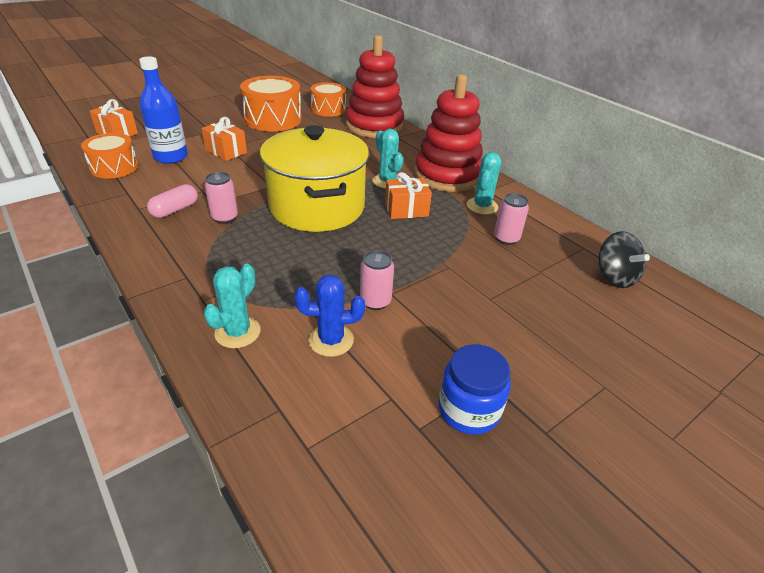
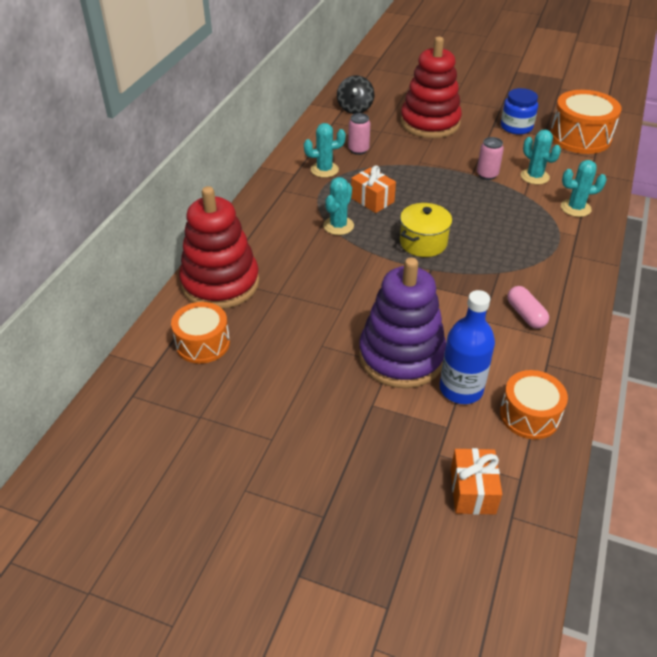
camera: 120 degrees left, 5 degrees up
pink capsule [147,184,198,218] -> pink capsule turned 60 degrees clockwise [507,286,549,329]
orange gift [201,117,247,161] -> purple stacking toy [359,257,446,388]
pink can [205,172,238,224] -> none
orange drum [240,76,302,131] -> orange drum moved to [550,90,622,154]
yellow pot [260,125,369,232] -> yellow pot [400,203,452,257], size x0.52
blue cactus [294,274,365,357] -> turquoise cactus [521,129,561,185]
red stacking toy [414,74,483,192] -> red stacking toy moved to [400,37,462,138]
black spinning top [599,231,650,288] -> black spinning top turned 150 degrees clockwise [337,75,374,114]

